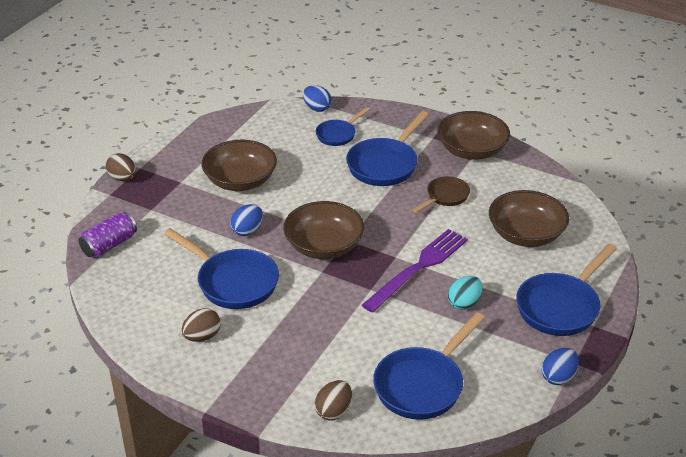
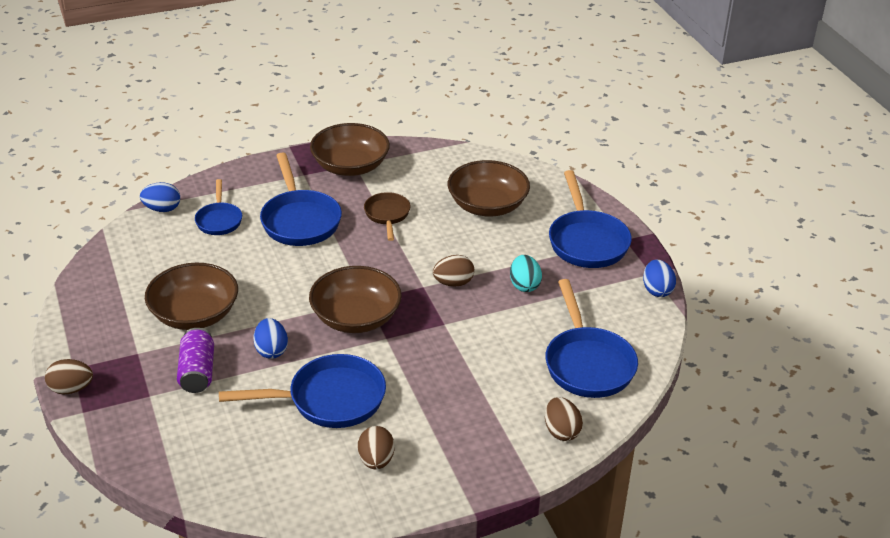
camera: 50 degrees left, 0 degrees up
purple can [79,212,137,258] -> purple can moved to [177,328,214,393]
purple fork [362,229,468,313] -> brown egg [433,255,474,287]

